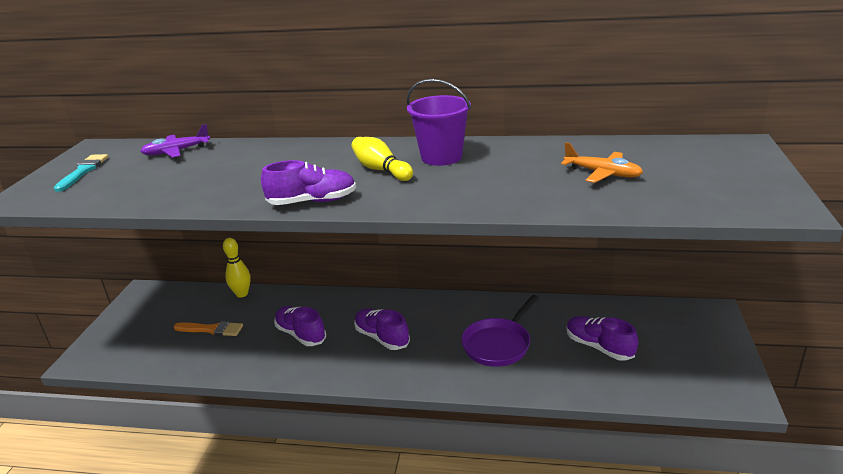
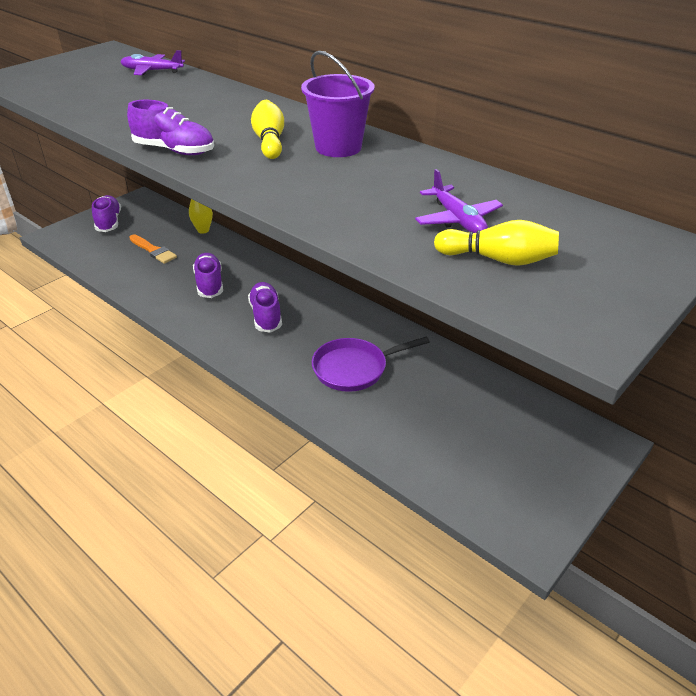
camera: 30 degrees right, 10 degrees up
turquoise brush [54,154,108,192] -> none
orange plane [561,142,643,183] -> purple plane [415,169,503,233]
purple shoe [567,316,638,361] -> purple shoe moved to [92,195,121,232]
none -> yellow bowling pin [434,220,559,266]

